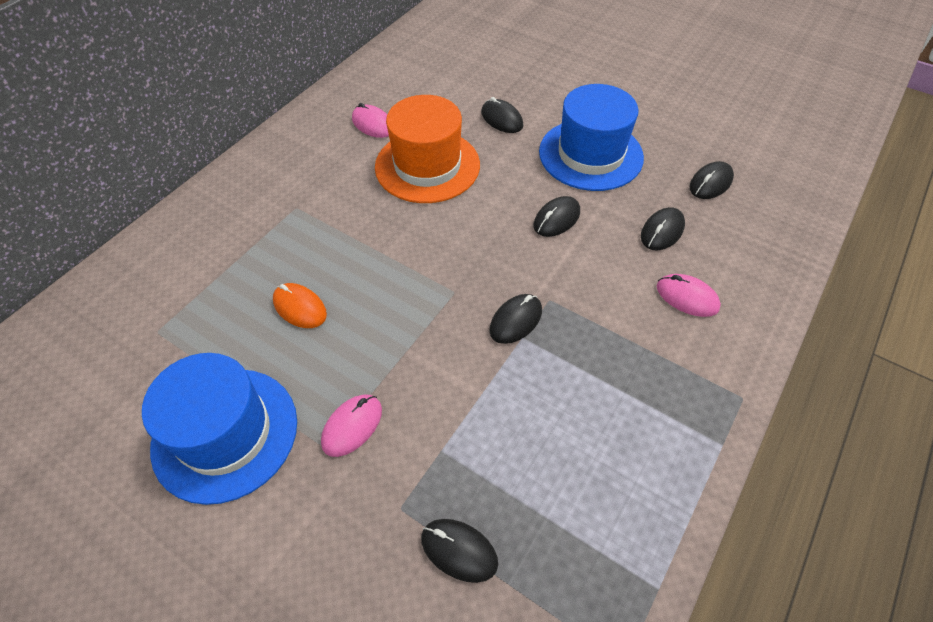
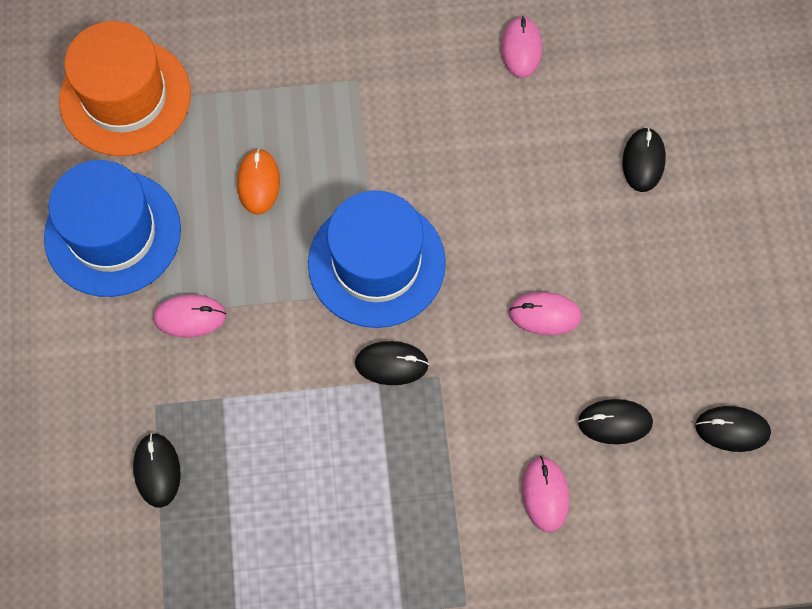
camera: 50 degrees right, 15 degrees up
orange hat [375,95,480,203] -> orange hat moved to [59,21,191,156]
black mouse [533,196,580,237] -> pink mouse [509,292,582,335]
blue hat [539,84,644,191] -> blue hat moved to [308,190,446,328]

